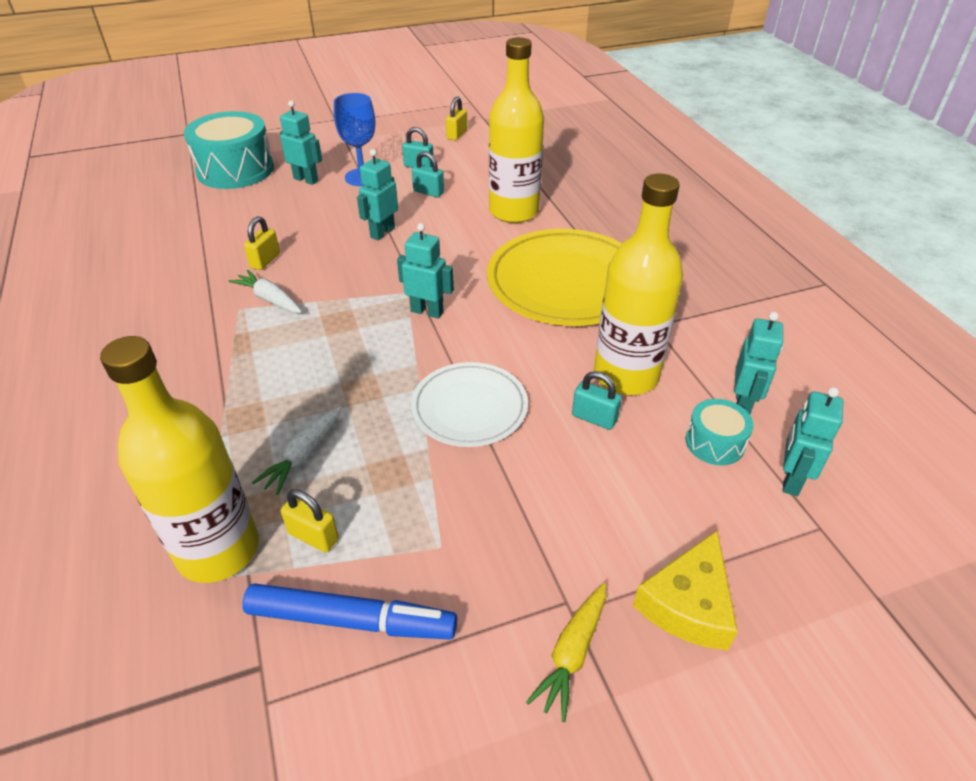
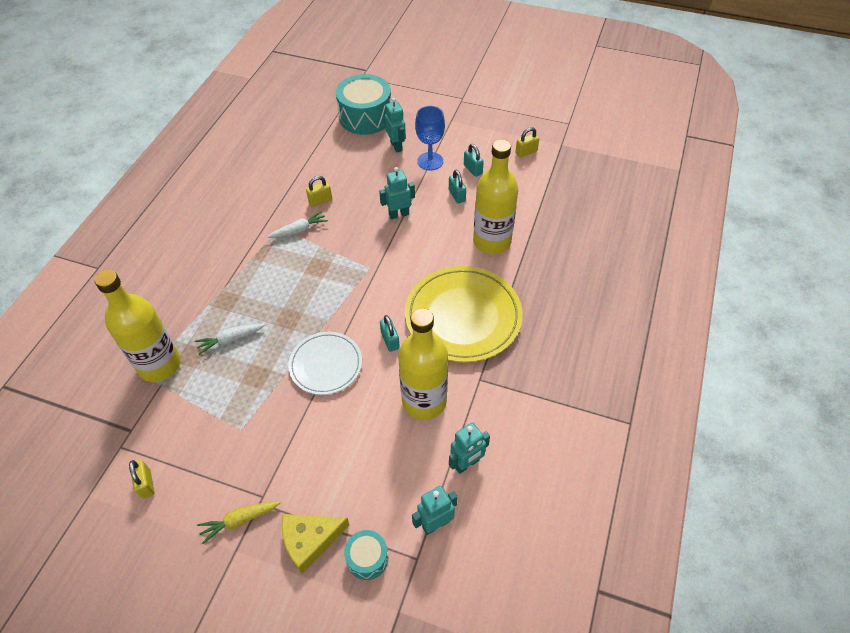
camera: 40 degrees right, 10 degrees up
white carrot [229,270,302,313] -> white carrot turned 75 degrees clockwise [267,211,328,238]
blue marker [242,583,457,640] -> none
yellow padlock [281,489,339,553] -> yellow padlock moved to [129,460,155,499]
turquoise robot [397,223,454,319] -> none
turquoise padlock [572,371,622,430] -> turquoise padlock moved to [380,315,400,352]
turquoise drum [686,399,754,465] -> turquoise drum moved to [344,530,388,580]

